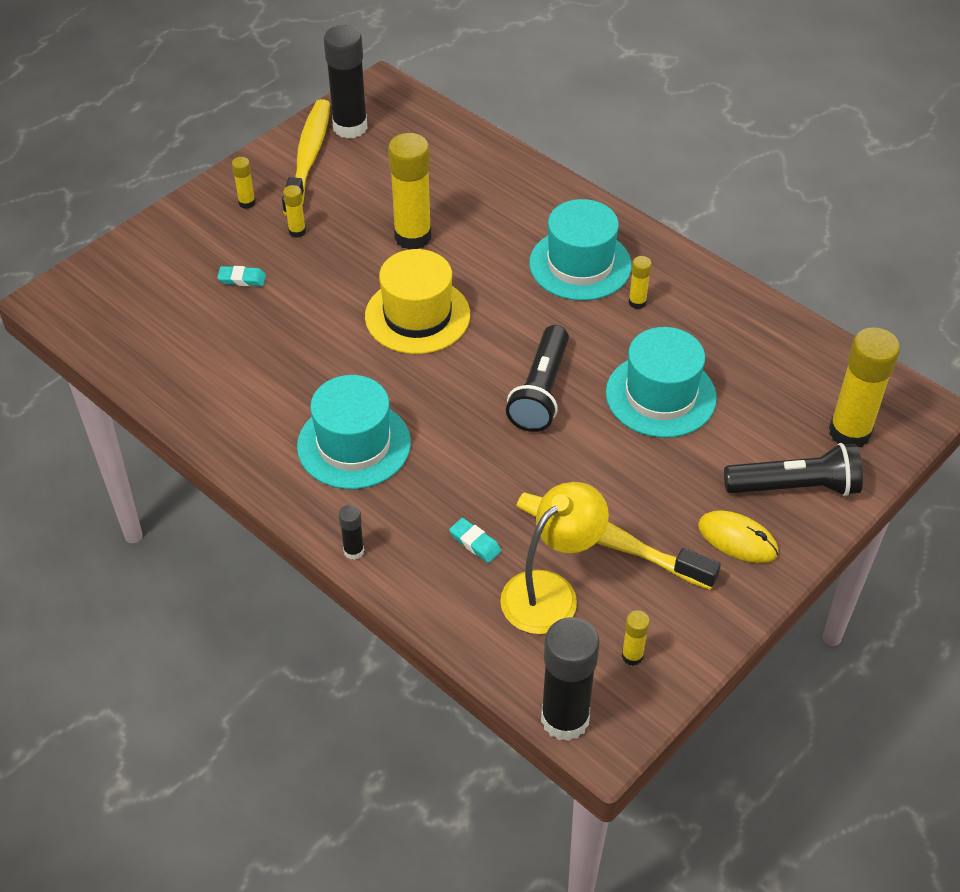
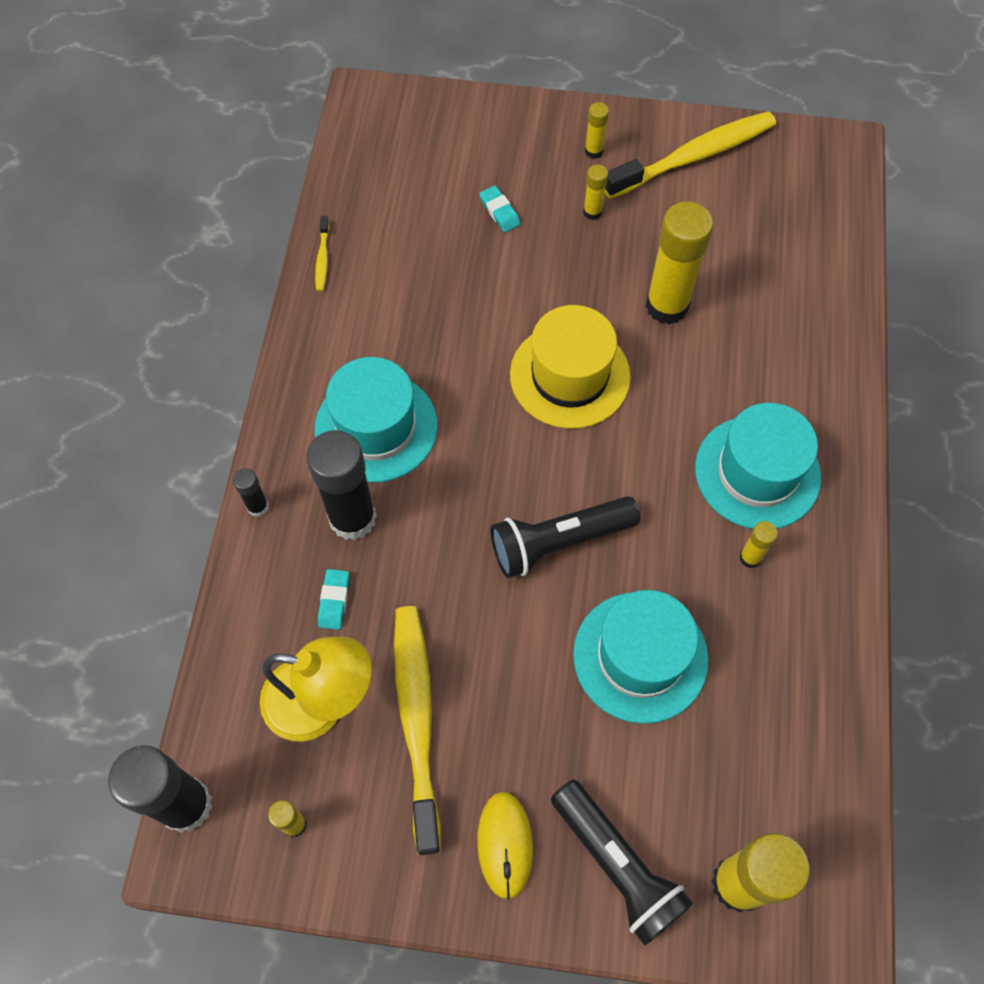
camera: 55 degrees right, 15 degrees up
black glue stick [324,25,368,139] -> black glue stick moved to [306,430,376,541]
none -> yellow toothbrush [315,216,329,292]

